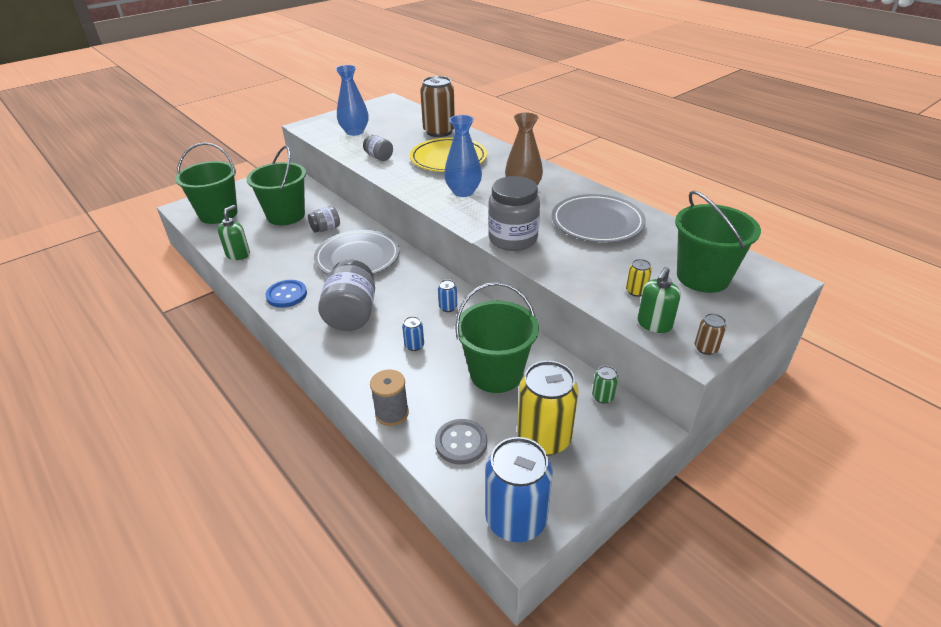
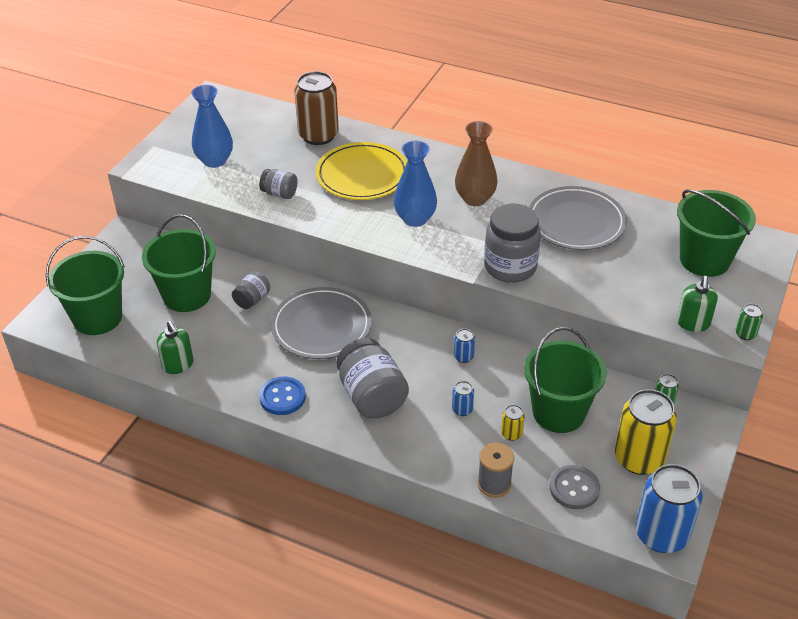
camera: 25 degrees left, 5 degrees up
green soap dispenser [218,205,250,260] -> green soap dispenser turned 150 degrees clockwise [157,321,193,374]
yellow can [626,259,652,297] -> yellow can moved to [501,405,525,441]
brown can [695,313,726,355] -> green can [735,304,763,340]

